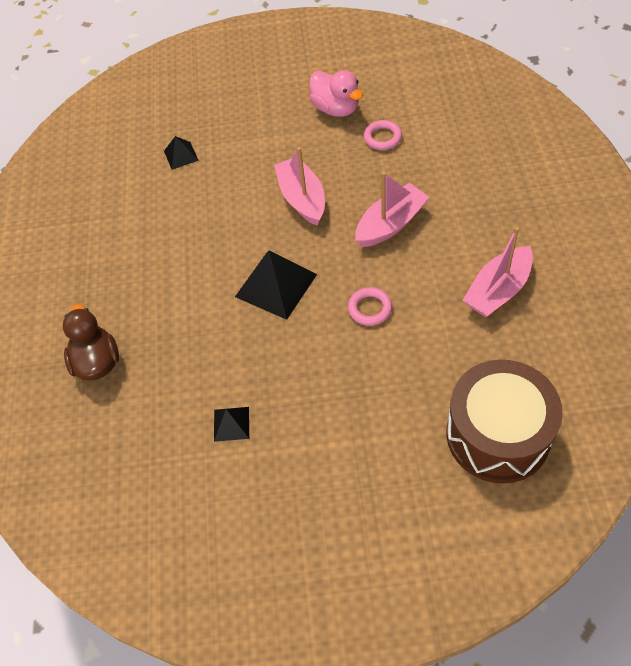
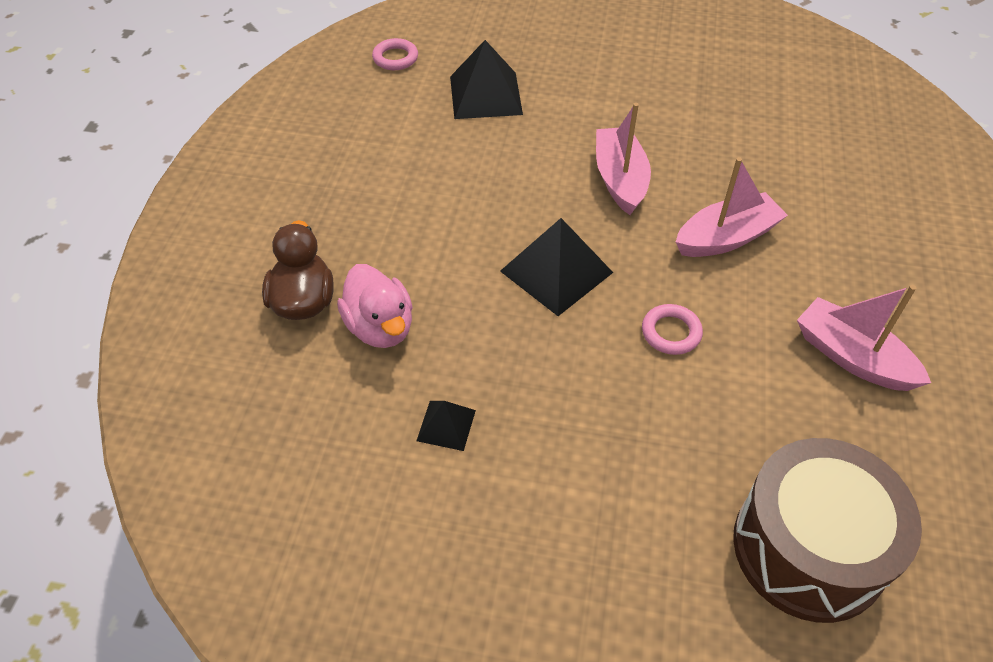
camera: 10 degrees right, 5 degrees down
black pyramid [164,136,199,170] -> black pyramid [450,40,523,119], size x1.90
pink duck [309,70,363,117] -> pink duck moved to [337,264,413,348]
pink ring [364,120,402,150] -> pink ring moved to [372,38,418,70]
pink boat [463,227,533,317] -> pink boat turned 75 degrees clockwise [797,285,931,391]

